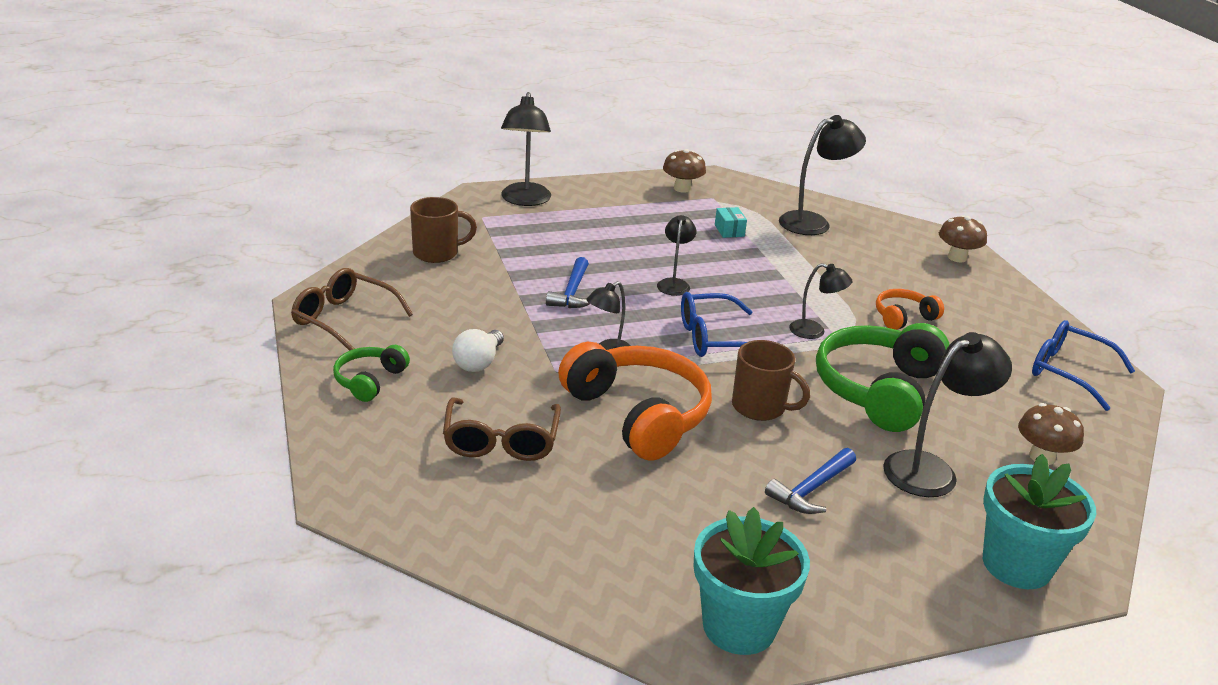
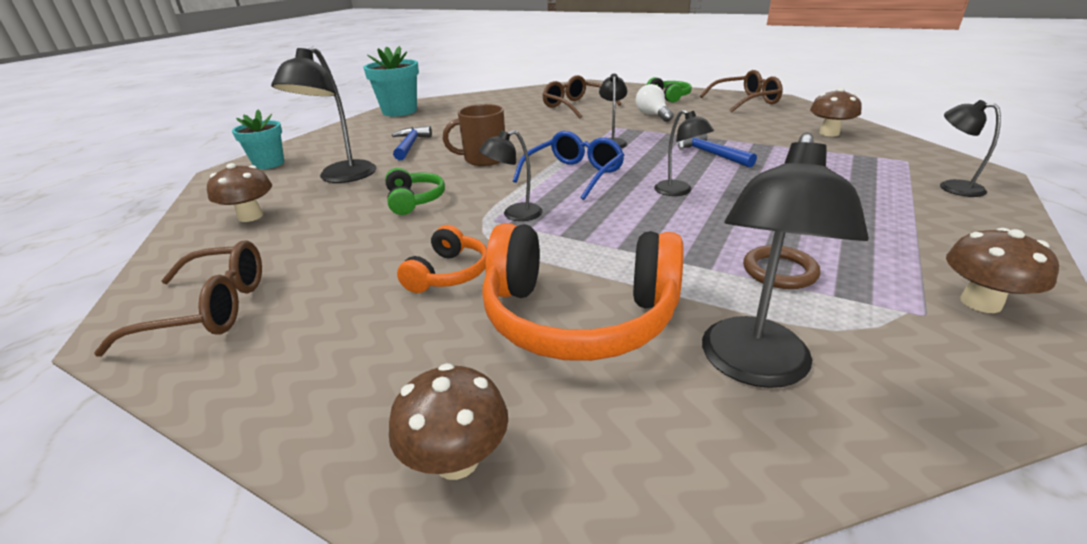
camera: 140 degrees right, 0 degrees up
brown mug [410,197,477,263] -> brown mushroom [810,88,862,136]
black lamp [501,92,551,206] -> black lamp [940,100,1001,197], size x0.58
orange headphones [558,342,712,461] -> orange headphones moved to [482,223,684,361]
turquoise box [715,207,747,238] -> brown ring [743,245,821,289]
green headphones [816,323,950,432] -> green headphones [385,168,445,215], size x0.50
turquoise flower pot [983,454,1096,589] -> turquoise flower pot [232,109,284,169], size x0.66
blue glasses [1032,320,1135,411] -> brown glasses [94,240,262,357]

